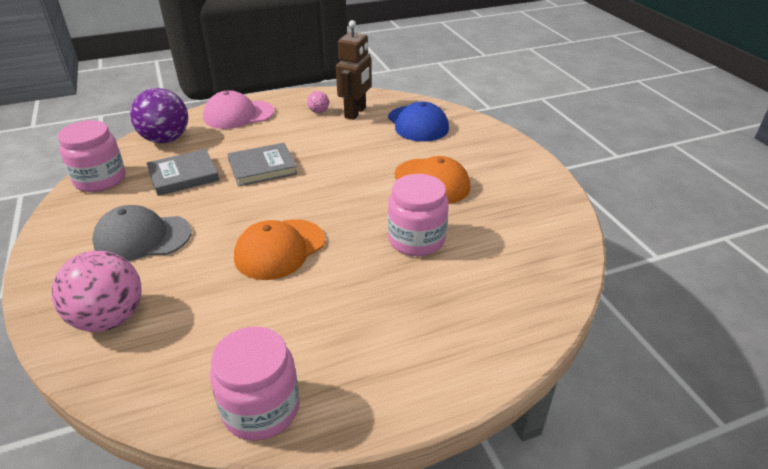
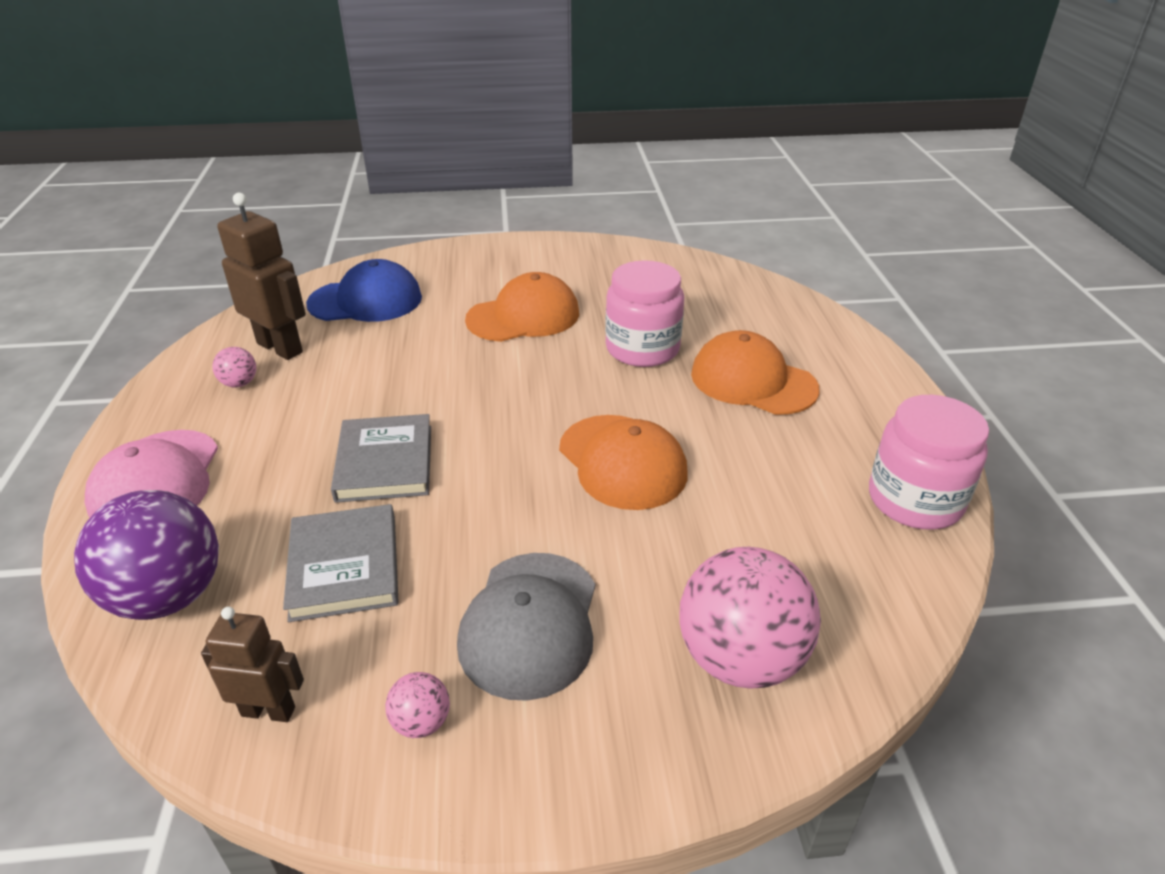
camera: 75 degrees left, 0 degrees up
pink jar [58,120,125,192] -> brown robot [201,607,304,722]
none -> pink ball [385,672,450,738]
none -> orange cap [691,330,820,415]

